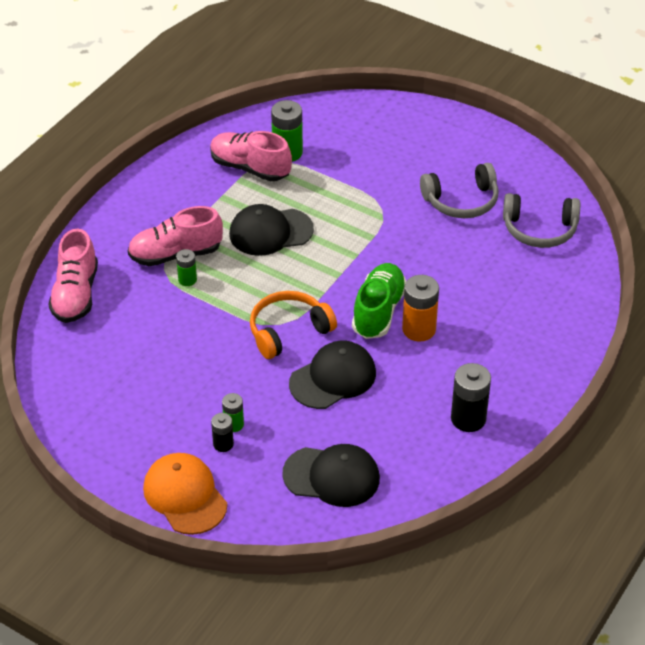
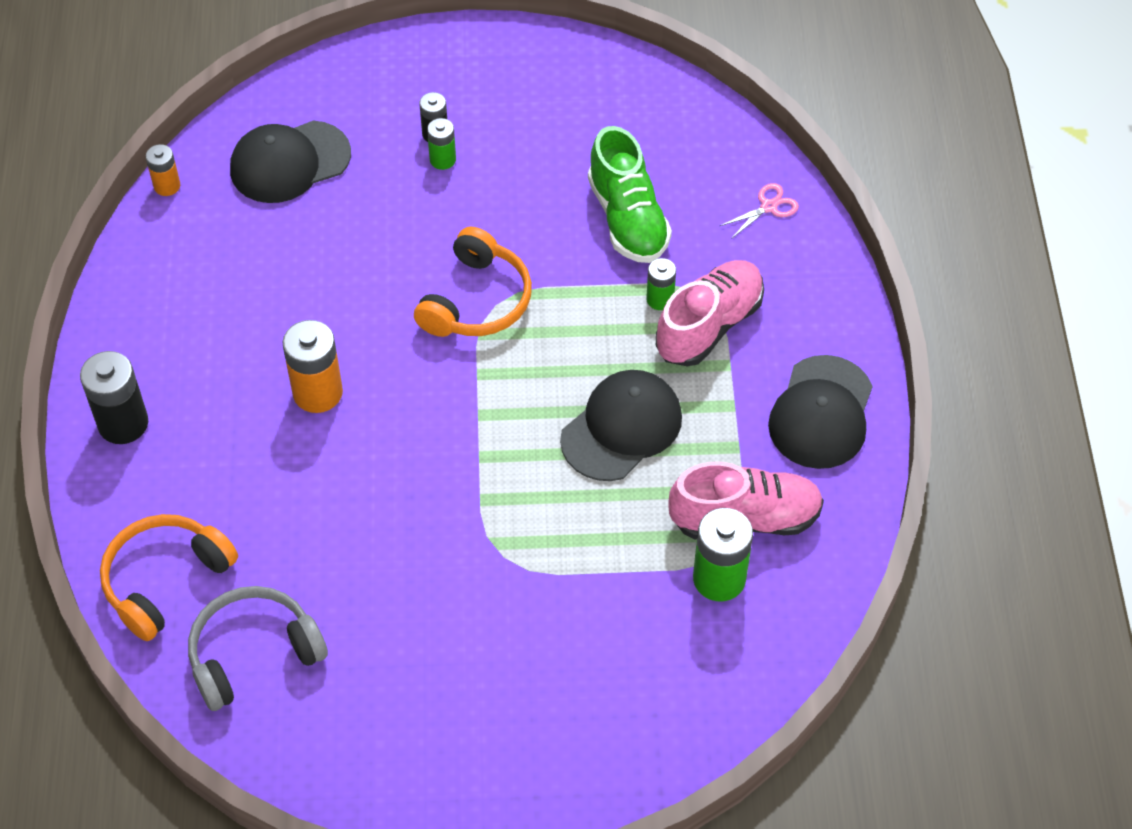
camera: 145 degrees right, 10 degrees up
pink shoe [48,229,98,323] -> pink scissors [720,183,799,239]
orange cap [143,453,227,535] -> none
black cap [289,341,376,409] -> black cap moved to [768,355,873,469]
green shoe [352,263,406,339] -> green shoe moved to [588,126,672,263]
grey headphones [420,163,499,218] -> none
black battery [451,363,491,432] -> black battery moved to [80,351,148,444]
none -> orange headphones [100,514,238,641]
none -> orange battery [146,144,180,196]

